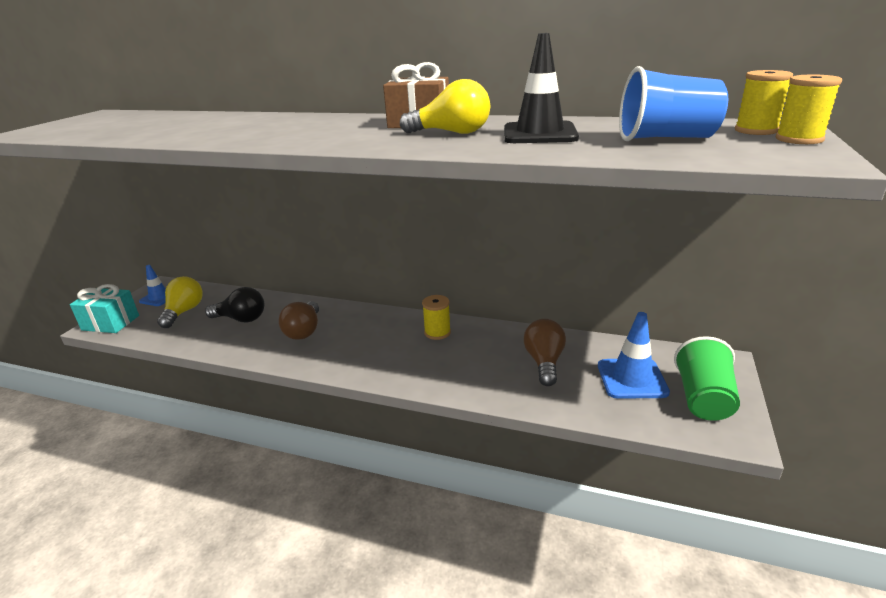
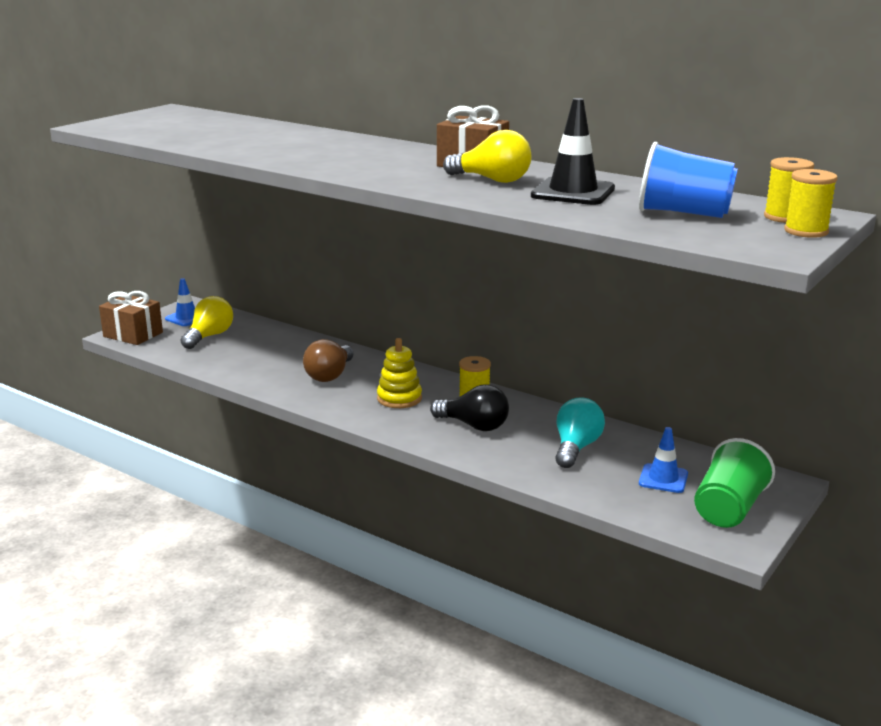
camera: 15 degrees right, 5 degrees down
turquoise gift [70,284,139,333] -> brown gift [99,291,163,345]
black light bulb [205,287,264,322] -> black light bulb moved to [430,384,509,431]
brown light bulb [524,319,566,386] -> turquoise light bulb [555,397,605,468]
blue traffic cone [598,312,670,399] -> blue traffic cone [639,427,688,493], size x0.65
none -> yellow stacking toy [377,338,422,408]

